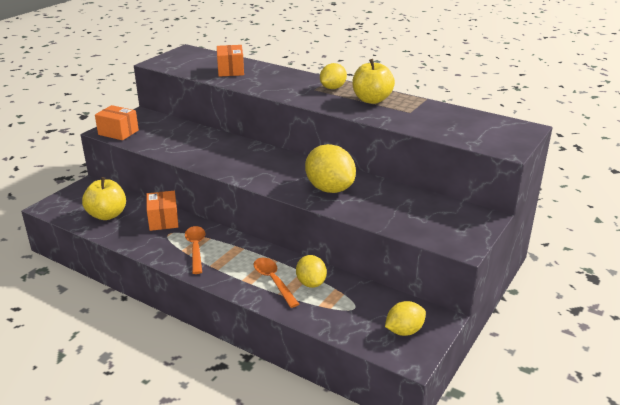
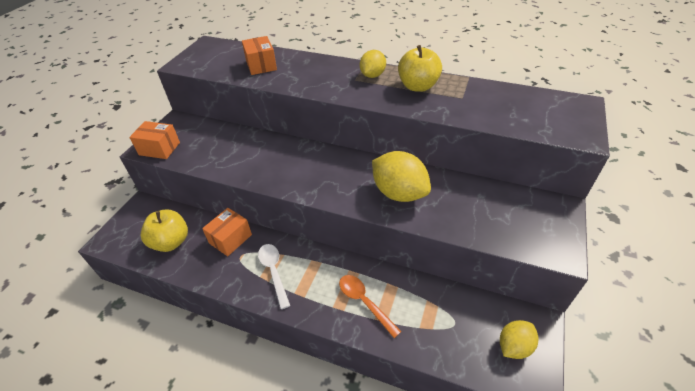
camera: 10 degrees left, 15 degrees up
orange box [147,191,178,231] -> orange box turned 60 degrees clockwise [202,208,252,256]
orange spoon [185,226,205,274] -> white spoon [258,244,290,309]
yellow lemon [296,255,327,288] -> none

